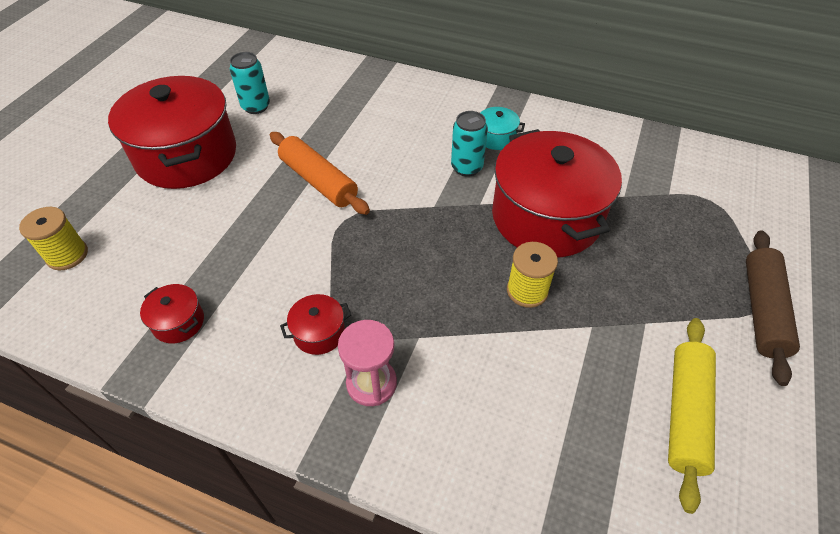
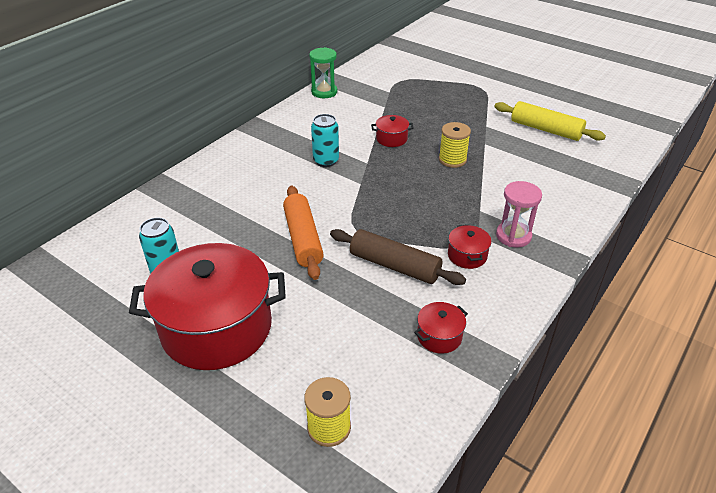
camera: 75 degrees left, 10 degrees down
orange rolling pin [270,132,370,215] -> orange rolling pin turned 75 degrees counterclockwise [283,186,324,280]
turquoise pot [481,107,525,150] -> none
red pot [492,129,622,257] -> red pot [371,115,414,147], size x0.40
brown rolling pin [746,230,800,386] -> brown rolling pin moved to [330,229,466,285]
none -> green hourglass [309,47,337,98]

